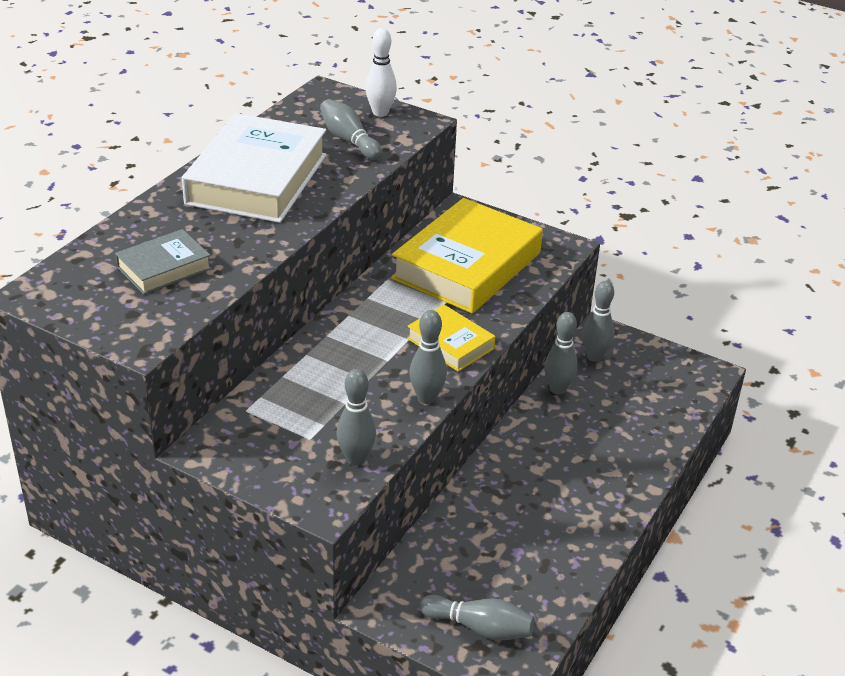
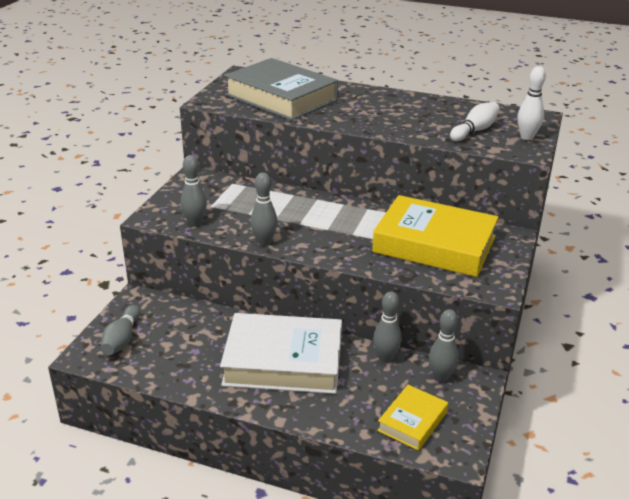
camera: 80 degrees right, 5 degrees down
grey book [115,229,212,294] -> grey book [224,58,338,121], size x1.96
white book [182,113,327,223] -> white book moved to [220,313,342,394]
grey bowling pin [320,99,382,160] -> white bowling pin [450,102,500,141]
yellow book [407,305,495,372] -> yellow book moved to [377,385,448,451]

